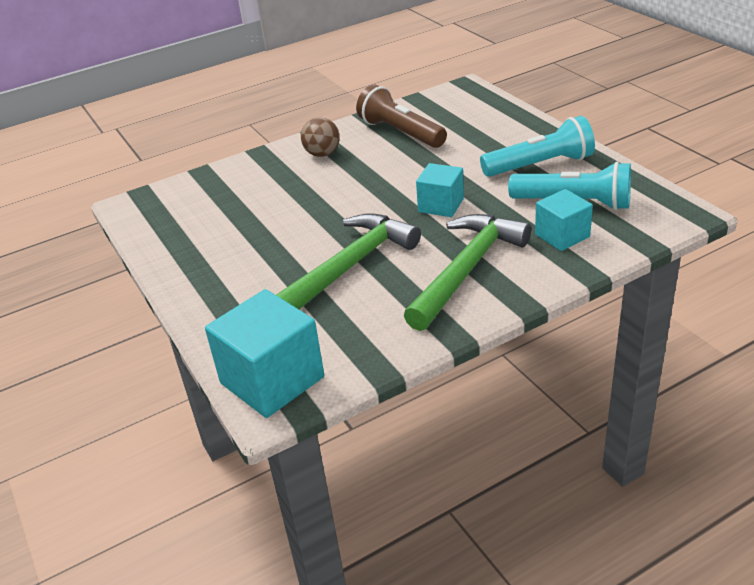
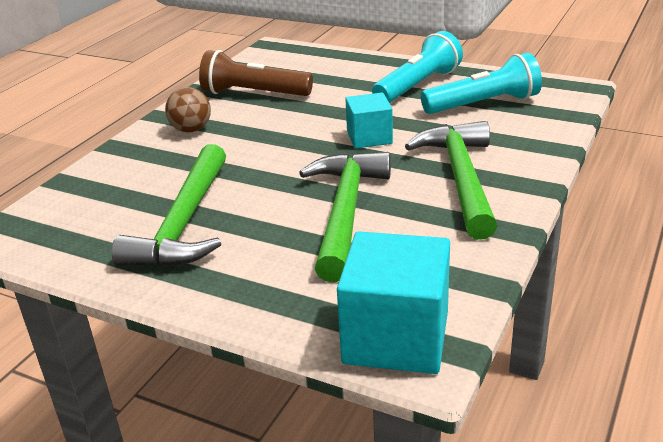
camera: 35 degrees left, 5 degrees down
turquoise cube [535,189,593,251] -> none
none -> green hammer [112,144,226,267]

